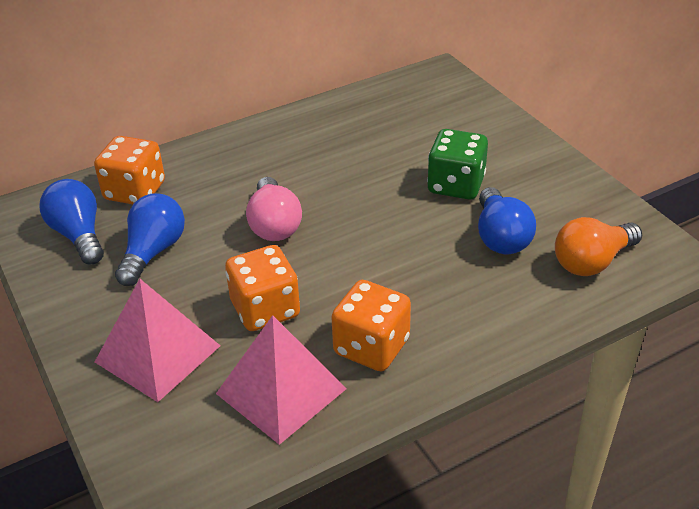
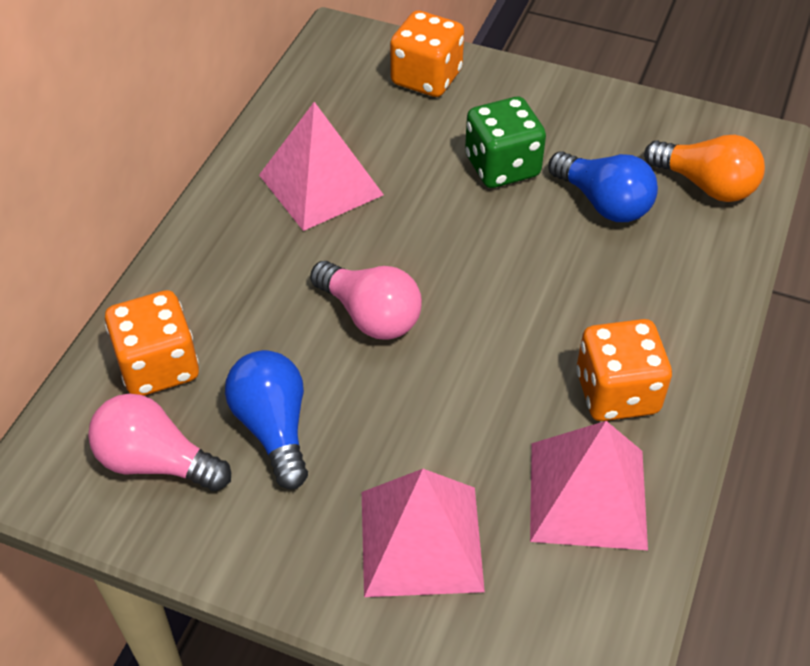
camera: 40 degrees left, 10 degrees up
blue light bulb [40,179,104,264] -> pink light bulb [88,394,231,491]
orange dice [225,245,300,331] -> orange dice moved to [390,10,464,97]
orange light bulb [555,217,642,276] -> orange light bulb turned 75 degrees counterclockwise [644,135,765,202]
none -> pink pyramid [259,102,384,231]

